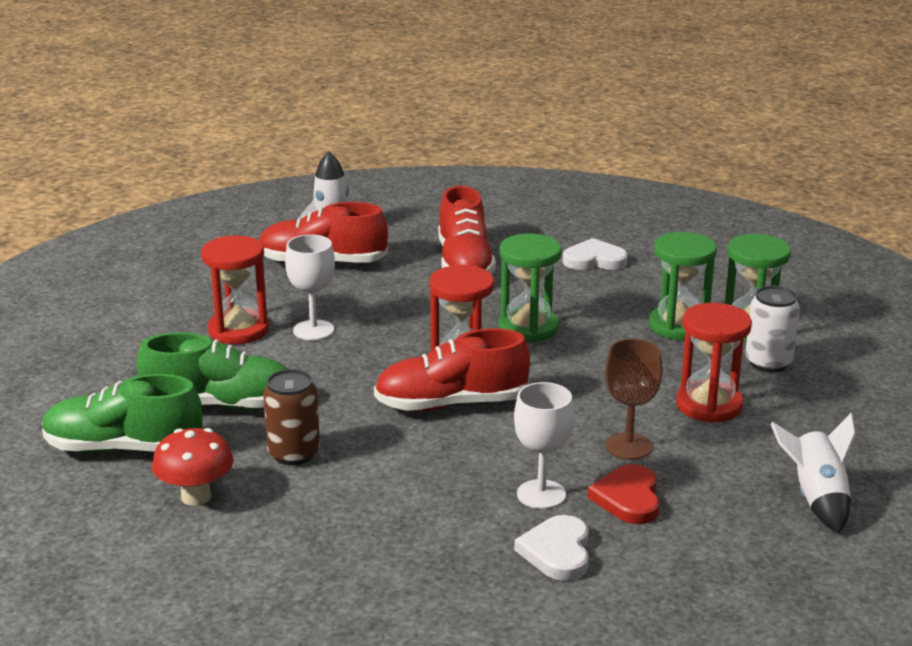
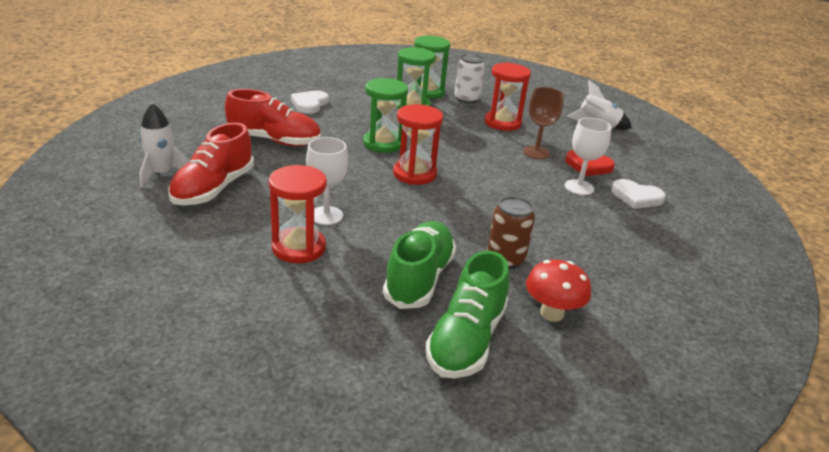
camera: 75 degrees left, 5 degrees up
red shoe [374,328,530,411] -> none

